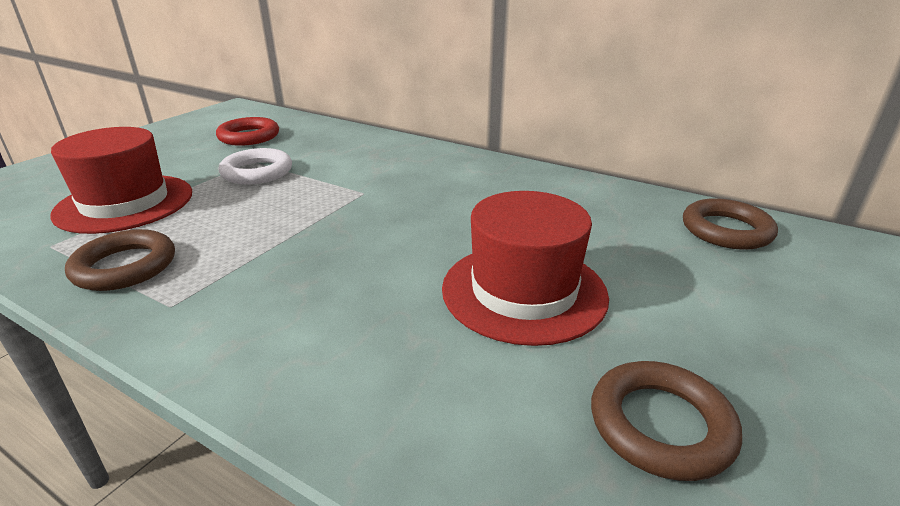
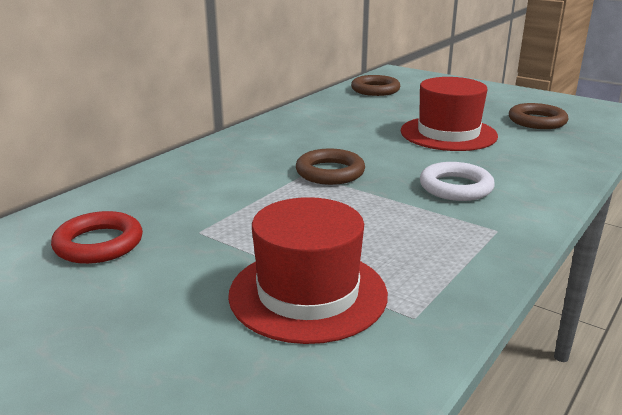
camera: 85 degrees left, 5 degrees down
brown ring [65,229,175,291] -> brown ring moved to [296,149,365,185]
white ring [219,148,292,184] -> white ring moved to [420,162,495,201]

